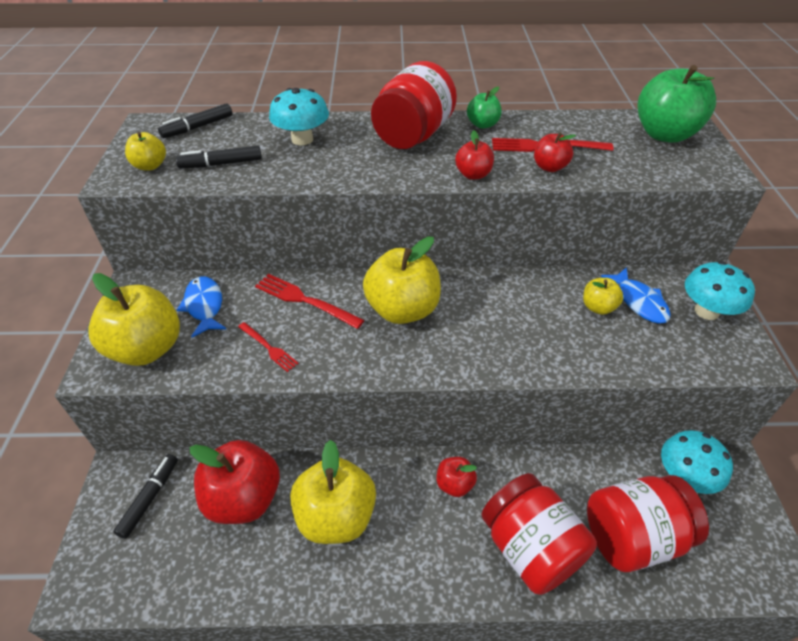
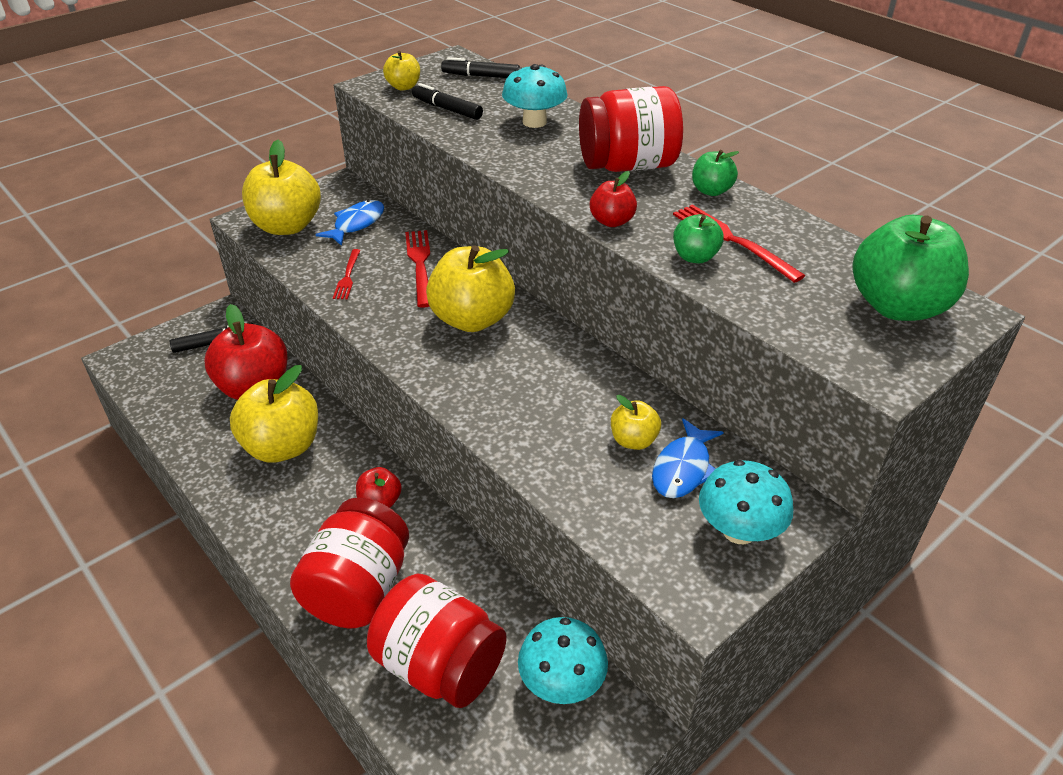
camera: 50 degrees right, 5 degrees down
red apple [534,133,576,172] -> green apple [673,214,724,263]

